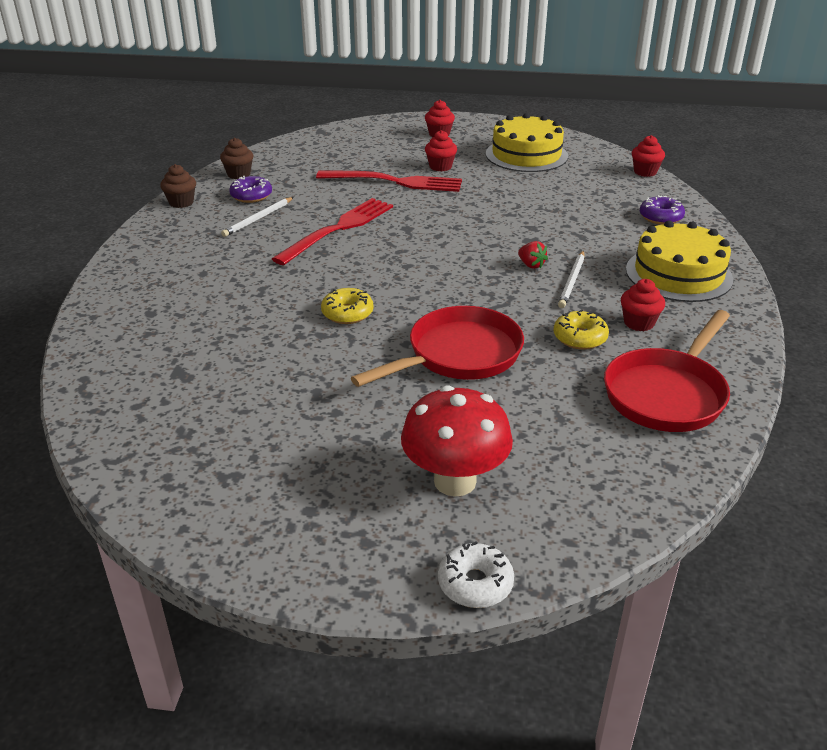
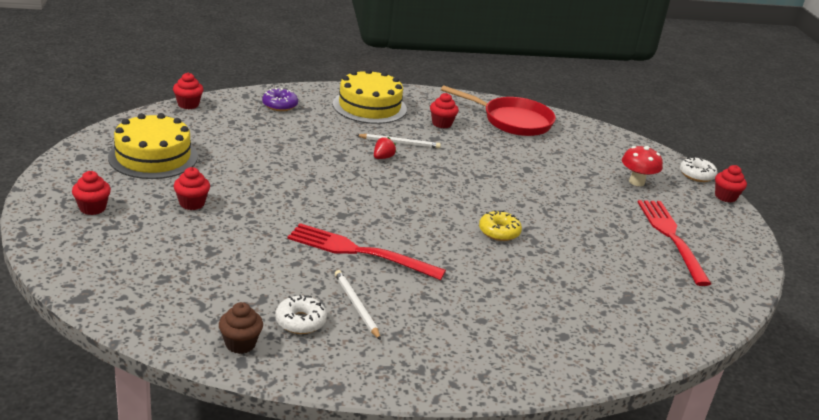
camera: 110 degrees left, 5 degrees down
brown cupcake [160,164,196,208] -> none
white pencil [221,197,294,237] -> white pencil turned 135 degrees counterclockwise [335,270,381,340]
purple donut [229,176,272,203] -> white donut [275,295,327,334]
red fork [316,170,462,192] -> red fork moved to [638,200,711,286]
red pan [351,306,524,387] -> none
red mushroom [401,386,513,496] -> red mushroom [622,146,663,186], size x0.66
yellow donut [554,309,609,350] -> none
none -> red cupcake [715,165,747,203]

